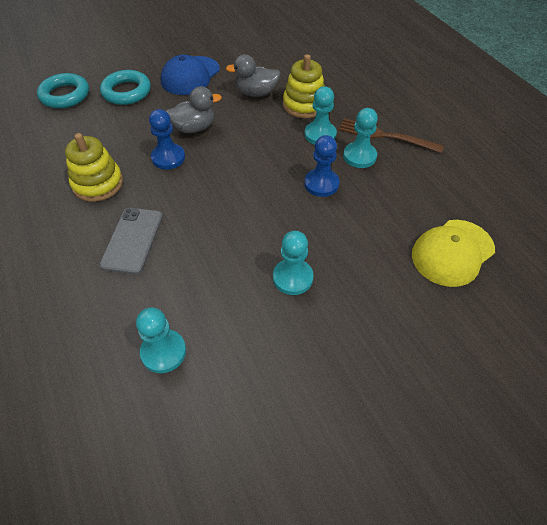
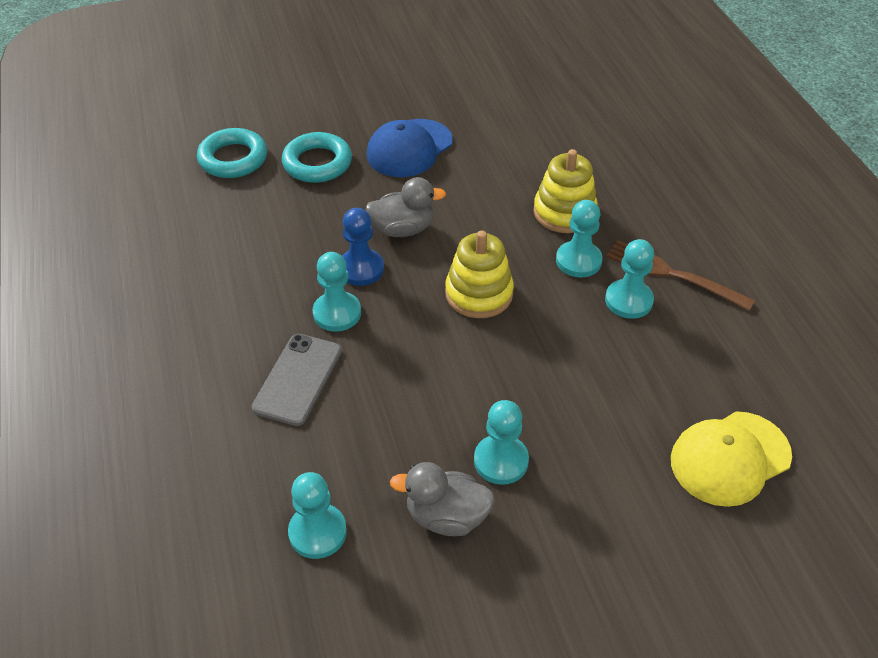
camera: 10 degrees right, 5 degrees down
yellow stacking toy [65,133,123,202] -> yellow stacking toy moved to [445,231,514,318]
grey duck [226,54,281,97] -> grey duck moved to [390,462,495,536]
blue pawn [304,135,340,197] -> none
none -> turquoise pawn [313,252,361,332]

